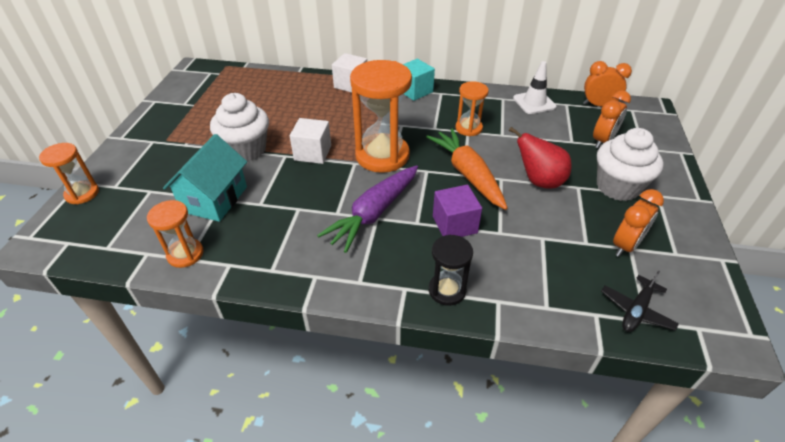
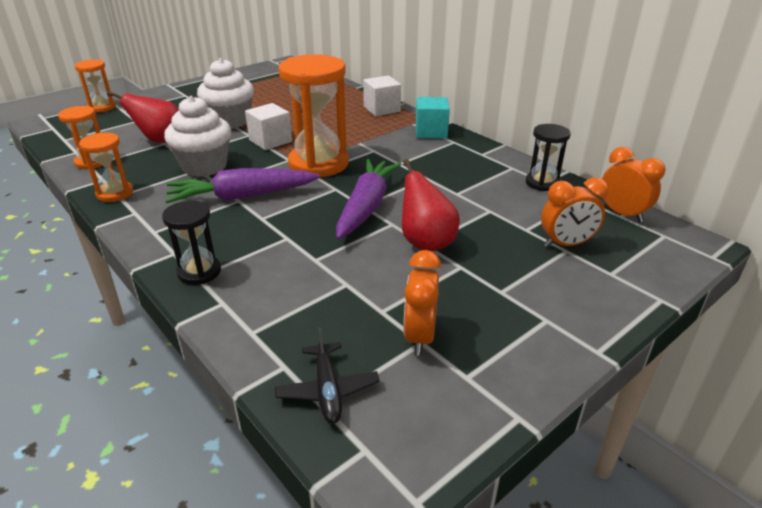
camera: 40 degrees right, 10 degrees down
turquoise house [163,134,247,222] -> red pear [107,91,179,143]
orange carrot [426,128,508,210] -> purple carrot [336,159,402,240]
purple cube [433,185,482,237] -> none
orange hourglass [455,81,489,136] -> orange hourglass moved to [79,133,133,202]
white traffic cone [513,61,557,114] -> black hourglass [526,124,571,191]
white cupcake [597,128,664,201] -> white cupcake moved to [164,96,231,177]
black plane [601,270,679,332] -> black plane turned 90 degrees counterclockwise [275,327,380,424]
orange clock [613,189,664,257] -> orange clock turned 105 degrees clockwise [403,250,441,356]

